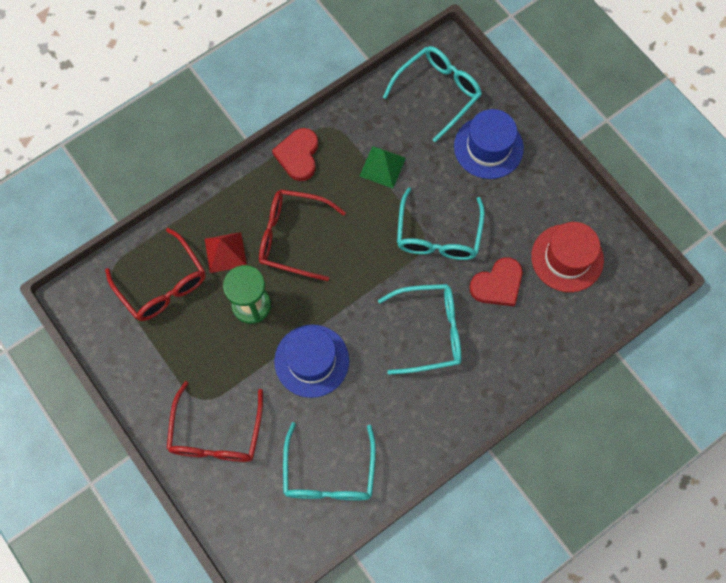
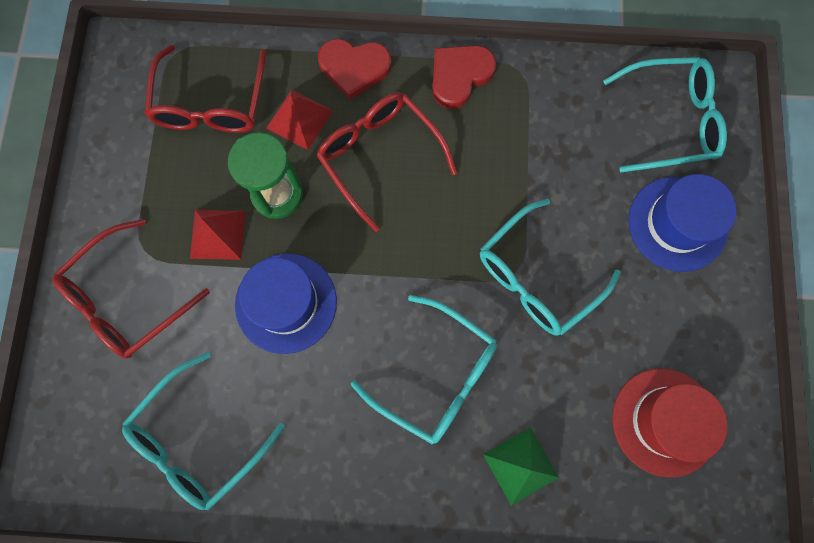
camera: 40 degrees right, 5 degrees up
green pyramid [359,146,406,188] -> green pyramid moved to [483,427,559,506]
red heart [469,257,523,306] -> red heart moved to [318,39,391,100]
none -> red pyramid [190,210,245,260]

